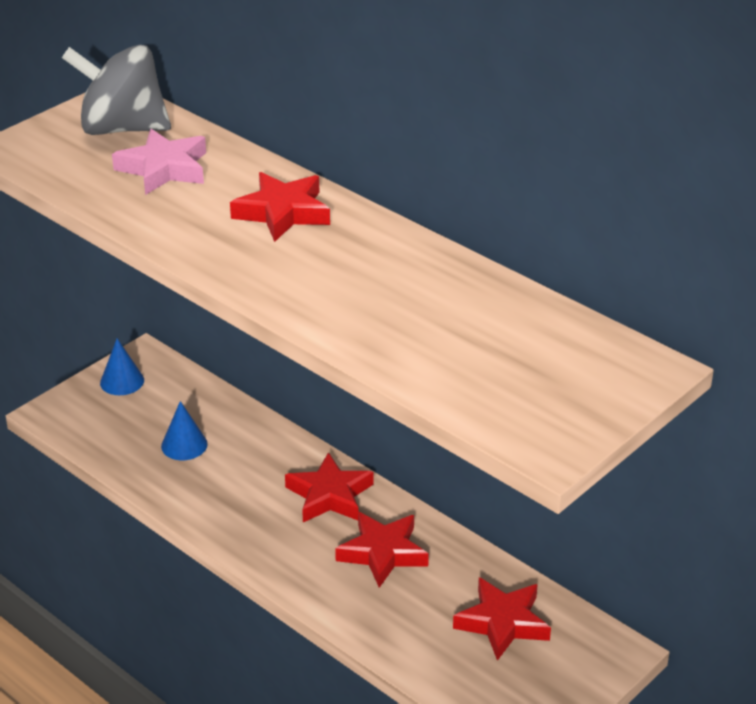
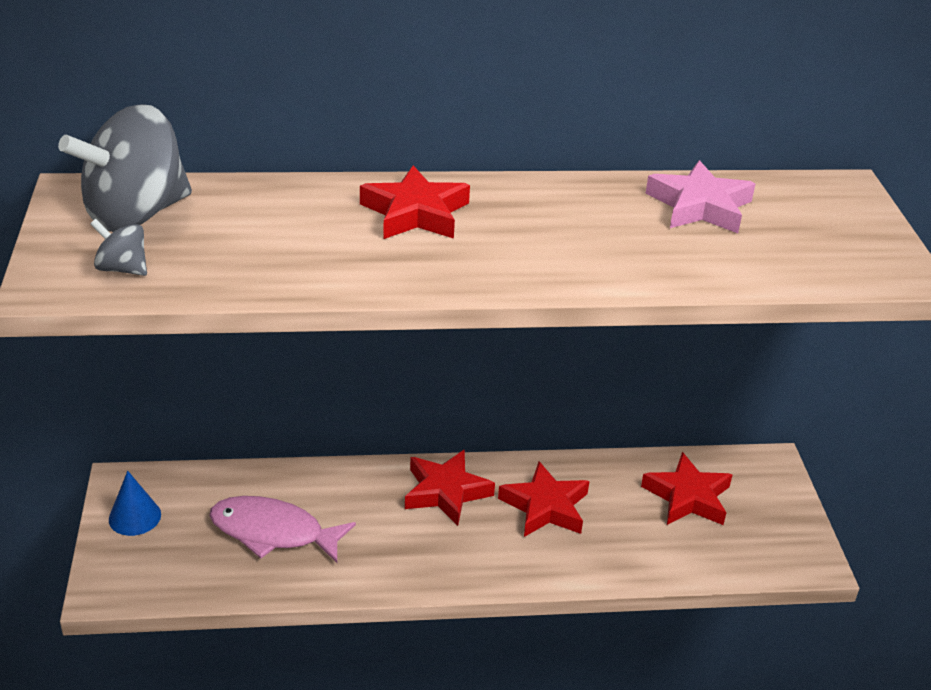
camera: 50 degrees left, 0 degrees up
pink star [112,129,206,195] -> pink star moved to [645,160,755,233]
blue cone [161,401,208,460] -> pink fish [209,496,356,563]
none -> grey spinning top [90,219,147,276]

